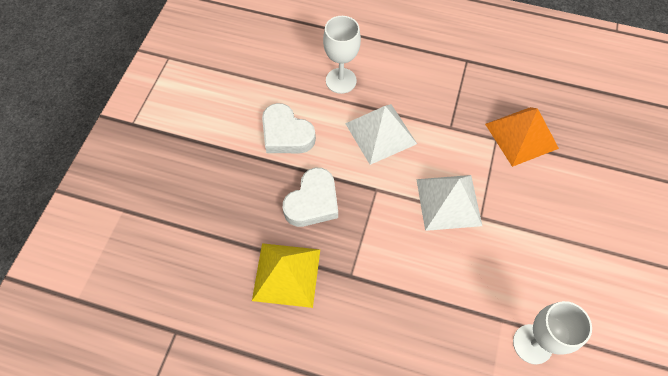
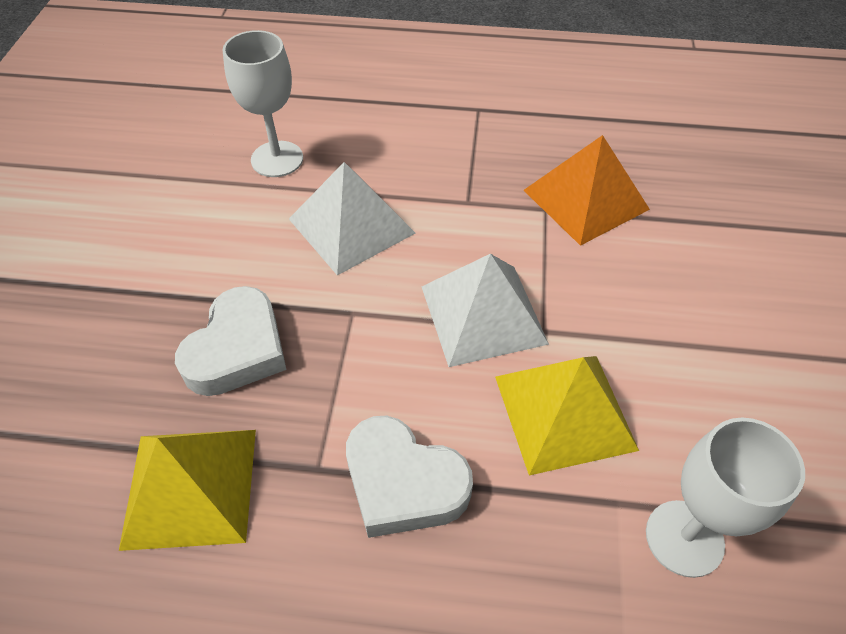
camera: 10 degrees left, 10 degrees down
white heart [262,103,316,153] -> white heart moved to [346,415,473,538]
none -> yellow pyramid [495,356,639,475]

